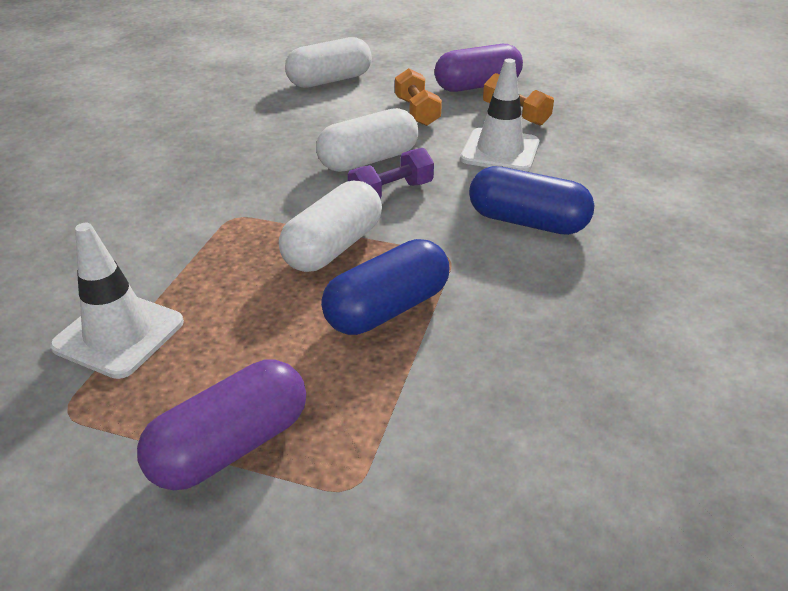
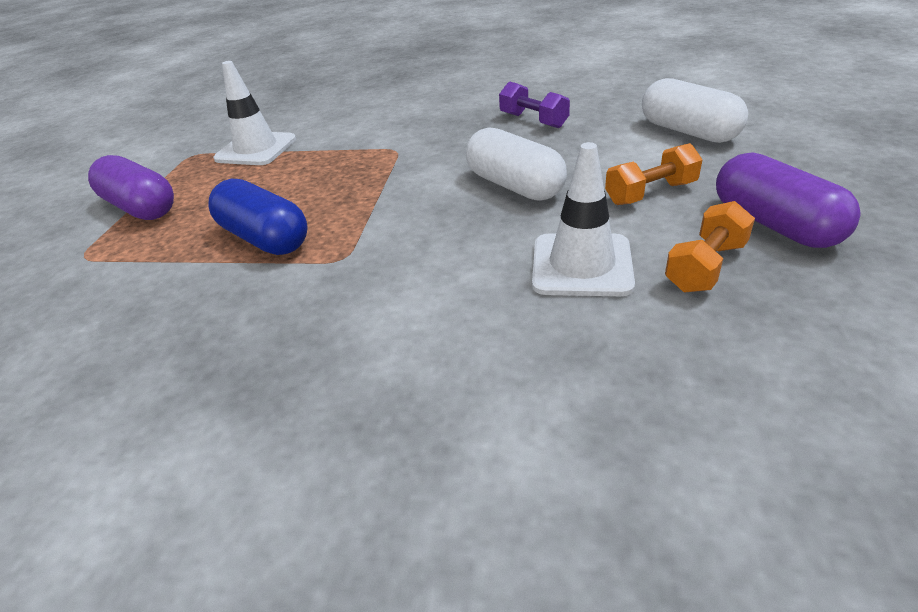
camera: 85 degrees right, 0 degrees up
white capsule [279,181,382,272] -> none
purple dumbbell [348,148,434,199] -> purple dumbbell moved to [499,81,570,128]
blue capsule [469,166,594,235] -> none

